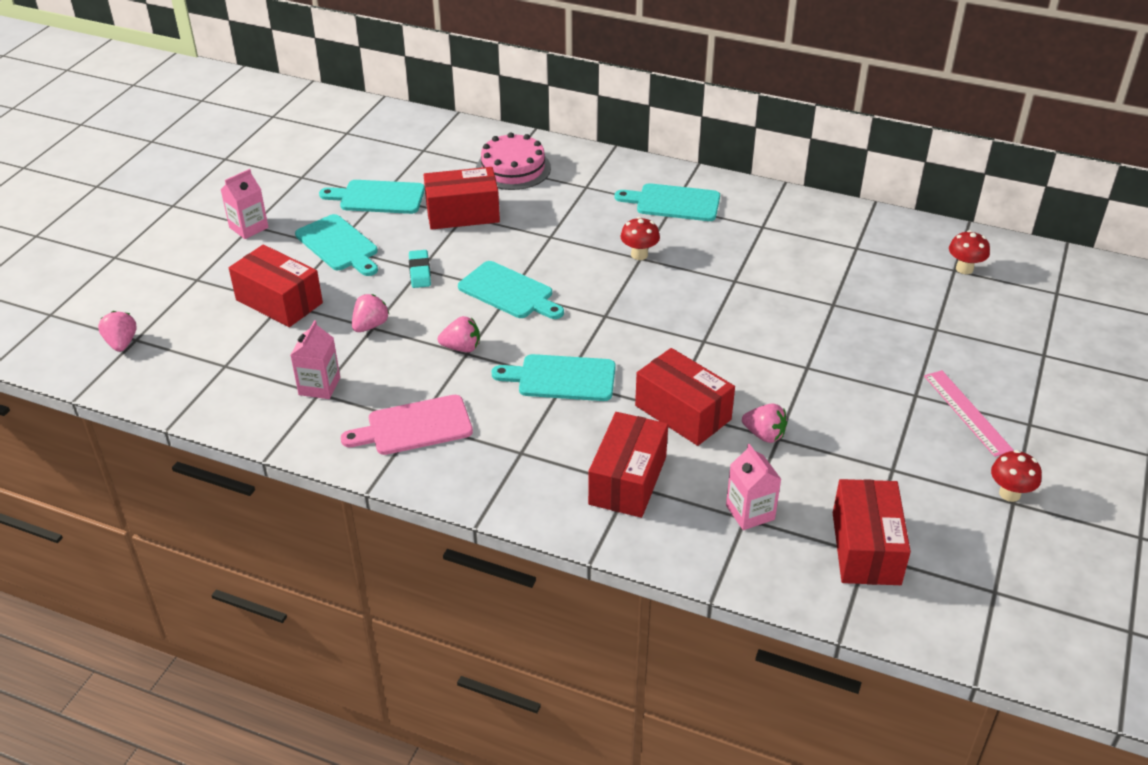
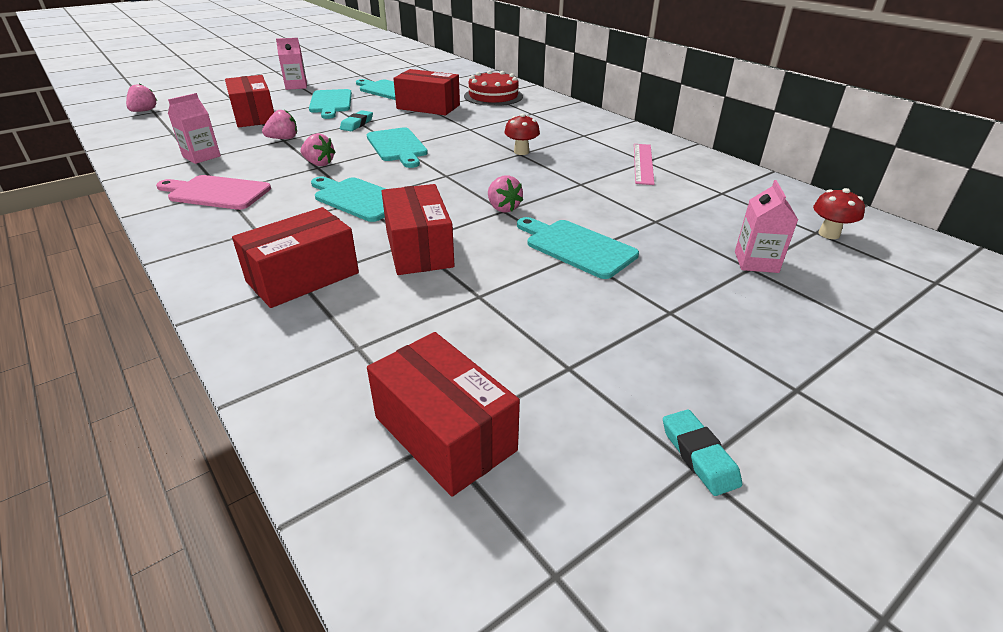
camera: 30 degrees right, 5 degrees down
pink cake [476,132,551,190] -> red cake [464,70,523,106]
turquoise cutting board [615,183,720,221] -> turquoise cutting board moved to [517,217,639,279]
pink carton [726,444,781,530] -> pink carton moved to [735,180,798,273]
pink strawberry [742,403,787,443] -> pink strawberry moved to [488,175,523,213]
red box [833,479,911,585] -> red box turned 75 degrees counterclockwise [367,332,520,497]
pink ruler [924,370,1014,457] -> pink ruler moved to [634,144,655,185]
red mushroom [991,450,1042,502] -> turquoise eraser [663,409,742,496]

